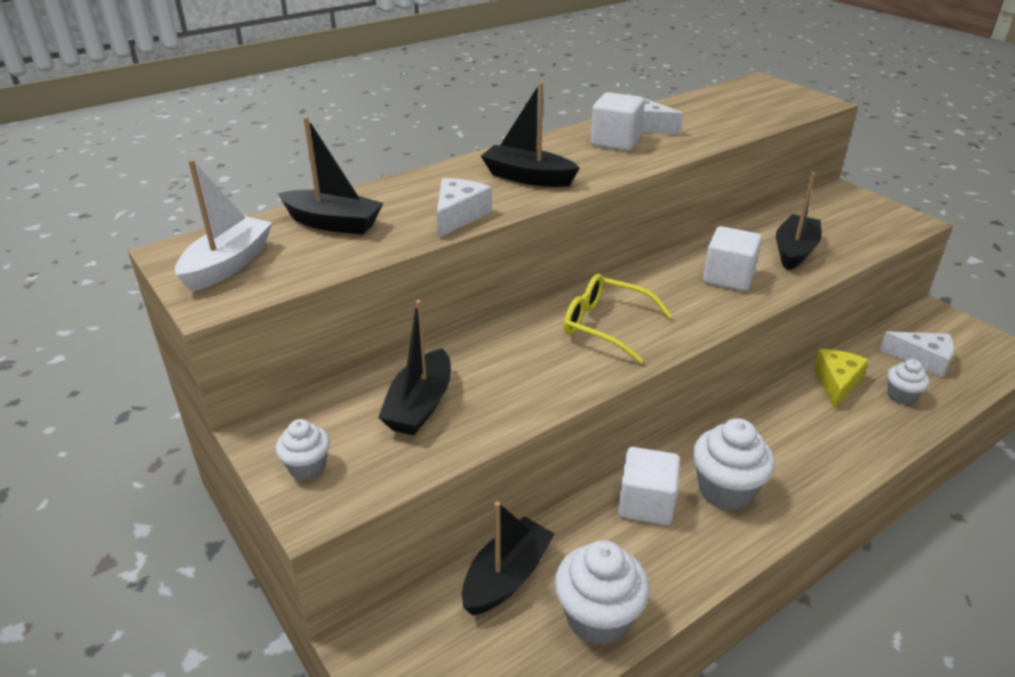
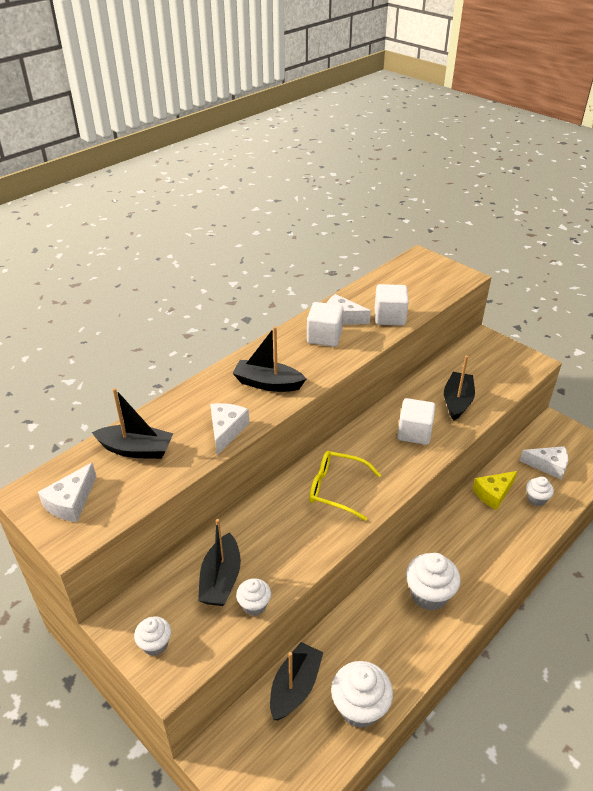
camera: 10 degrees left, 5 degrees up
white boat [175,160,272,292] -> white cheese [38,462,96,522]
white cube [618,447,680,525] -> white cube moved to [375,284,409,326]
yellow cheese [814,349,869,409] -> yellow cheese turned 135 degrees counterclockwise [473,471,517,510]
none -> white cupcake [236,578,271,616]

